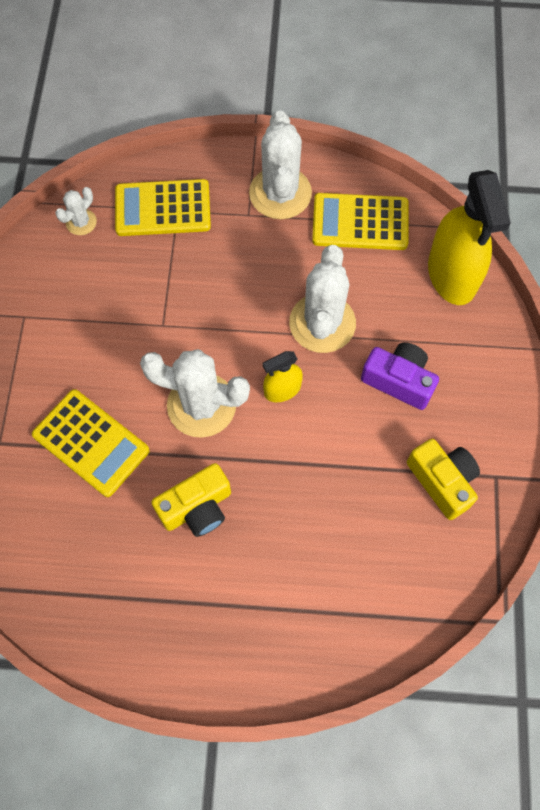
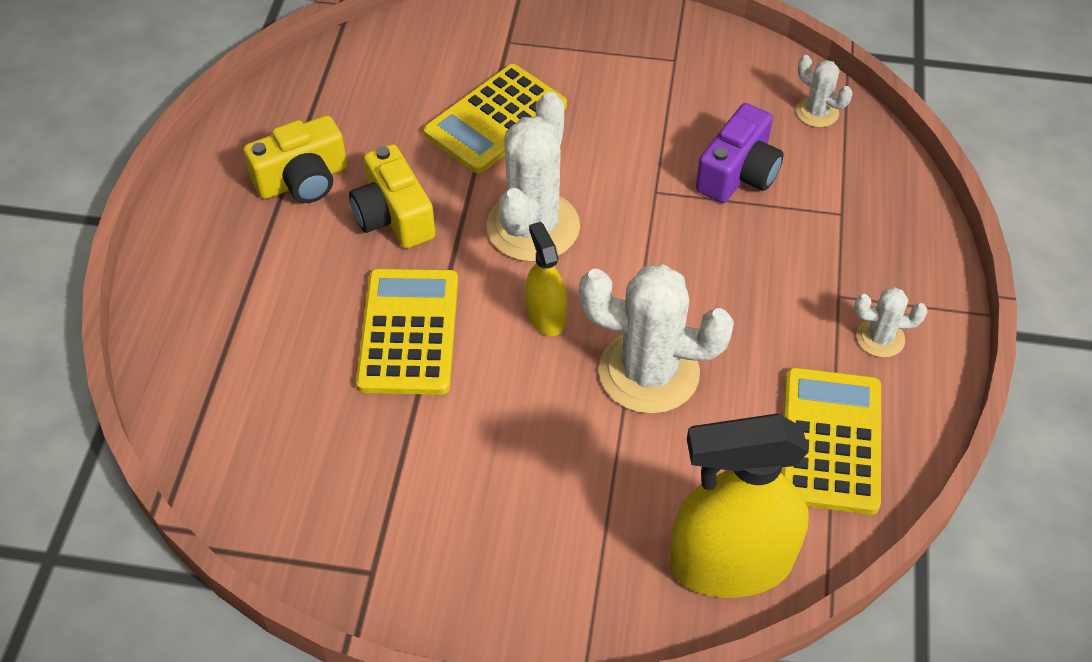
camera: 95 degrees right, 15 degrees down
yellow calculator [115,179,211,236] -> yellow calculator moved to [356,269,458,395]
white cactus [249,111,312,219] -> white cactus [854,287,928,358], size x0.49
purple camera [361,342,439,410] -> purple camera moved to [696,103,784,203]
yellow camera [407,439,480,520] -> yellow camera moved to [243,115,347,203]

